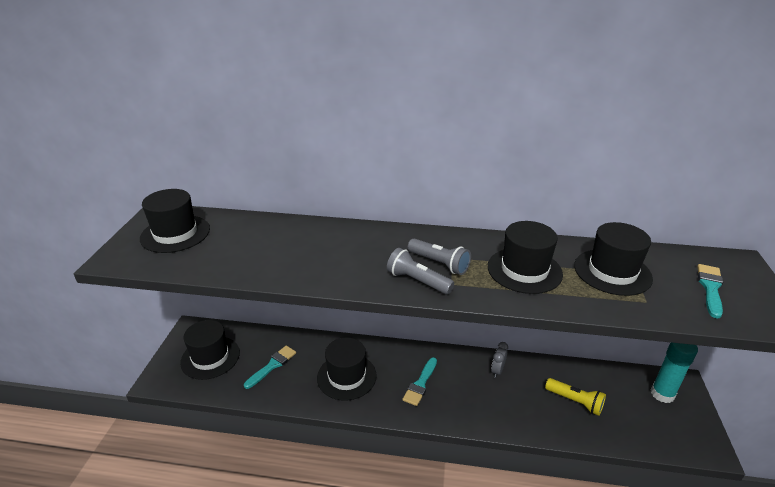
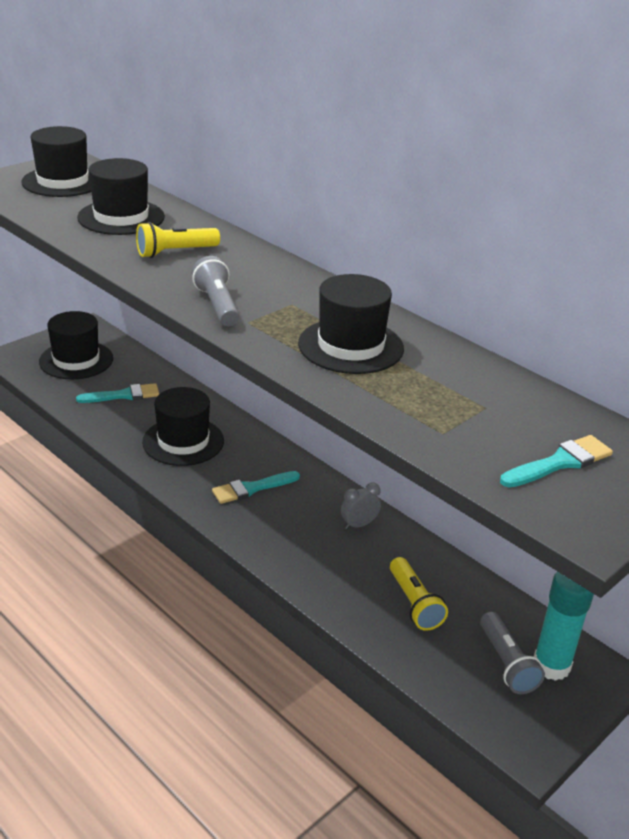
camera: 35 degrees right, 0 degrees up
grey flashlight [408,239,471,275] -> grey flashlight moved to [480,612,545,694]
black hat [574,222,653,296] -> black hat moved to [77,158,165,235]
none -> yellow flashlight [136,222,220,258]

